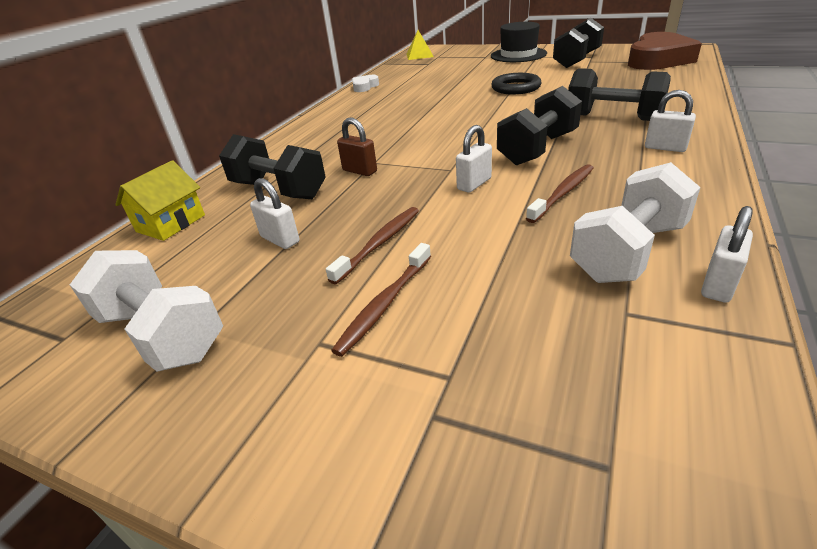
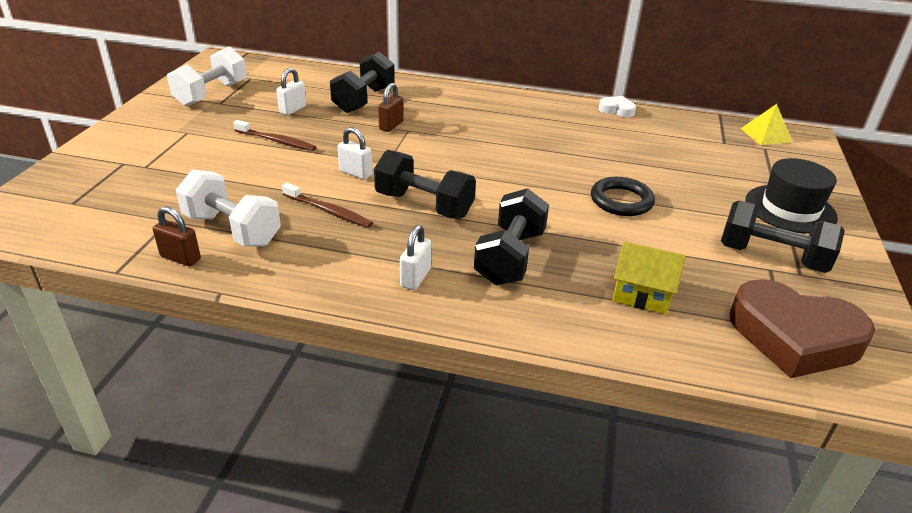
camera: 75 degrees right, 0 degrees up
yellow house [115,160,205,241] -> yellow house moved to [613,241,686,314]
brown toothbrush [331,243,431,357] -> none
white padlock [701,206,753,303] -> brown padlock [153,206,201,266]

